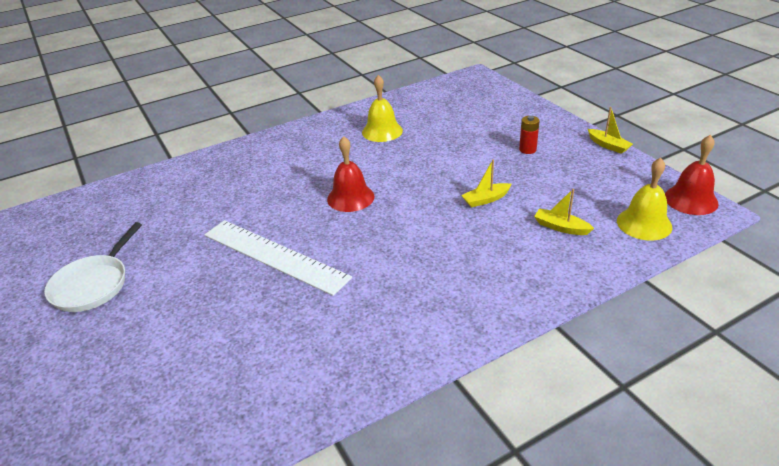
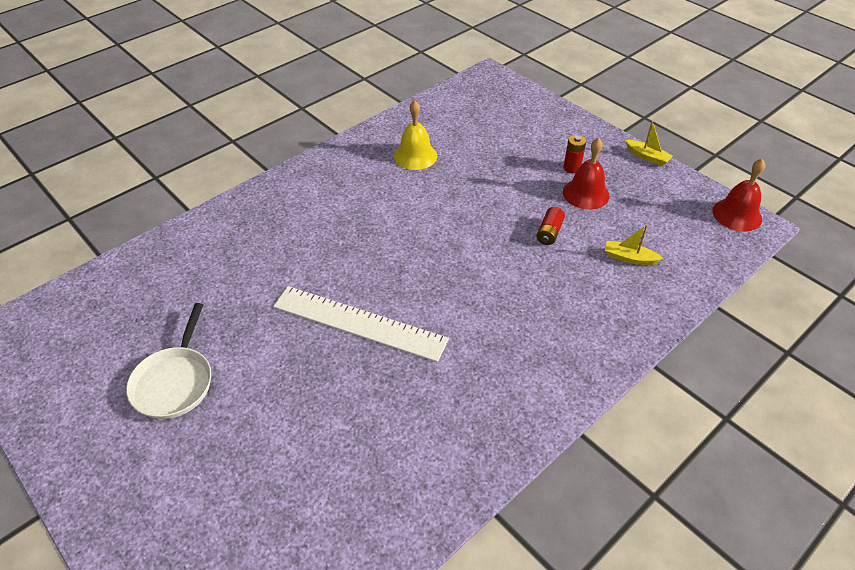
camera: 15 degrees left, 10 degrees up
red bell [327,136,374,212] -> red bell moved to [563,138,610,210]
yellow boat [461,159,512,208] -> red battery [537,207,565,245]
yellow bell [617,157,672,240] -> none

